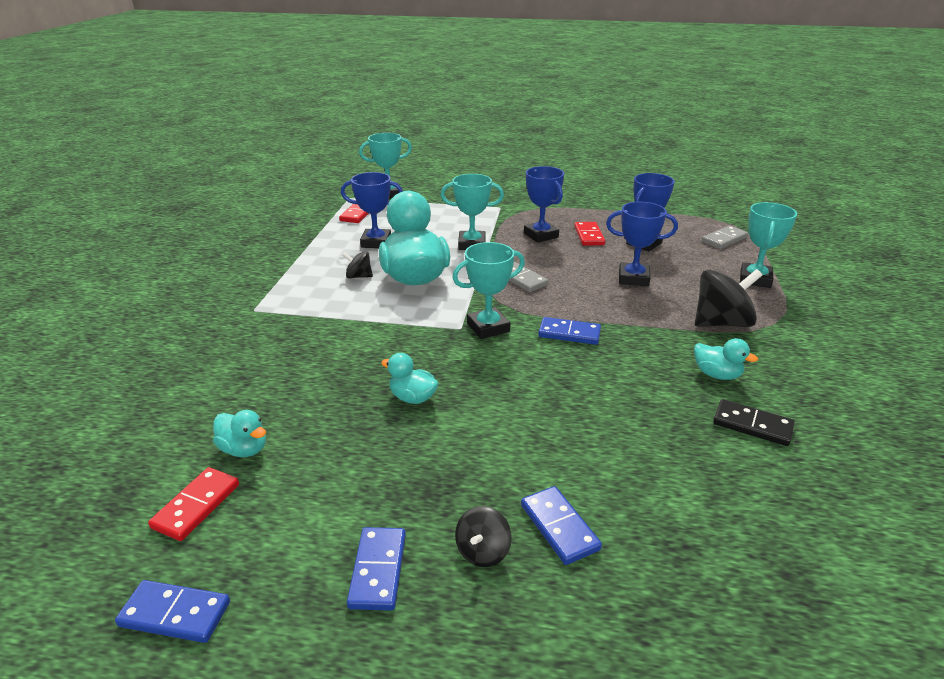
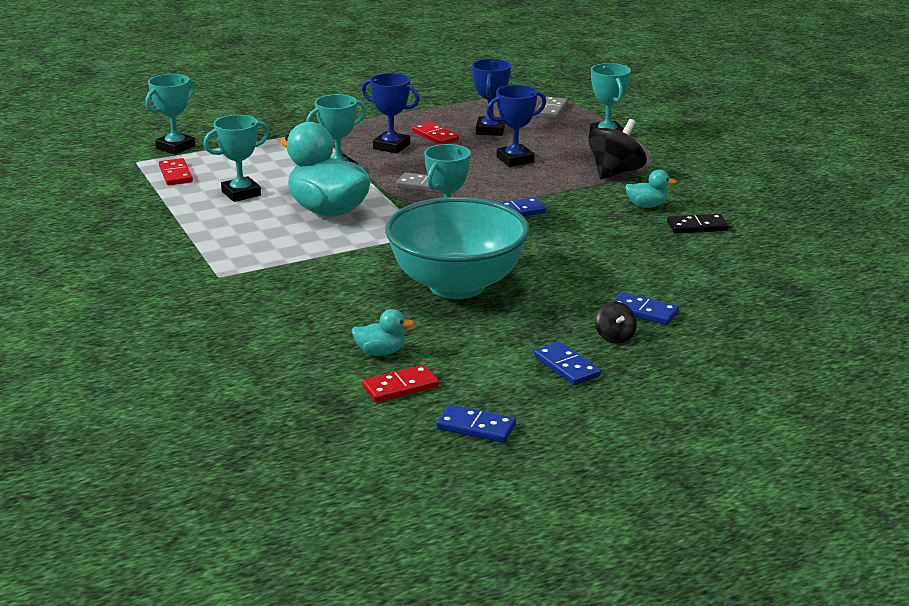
camera: 35 degrees left, 5 degrees down
blue domino [115,580,230,643] -> blue domino turned 45 degrees clockwise [436,404,516,443]
red domino [148,467,239,541] -> red domino turned 75 degrees clockwise [362,365,439,402]
blue trophy [341,172,403,248] -> turquoise trophy [204,115,270,202]
black spinning top [342,251,373,279] -> none
turquoise duck [381,353,439,404] -> turquoise bowl [385,197,529,299]

